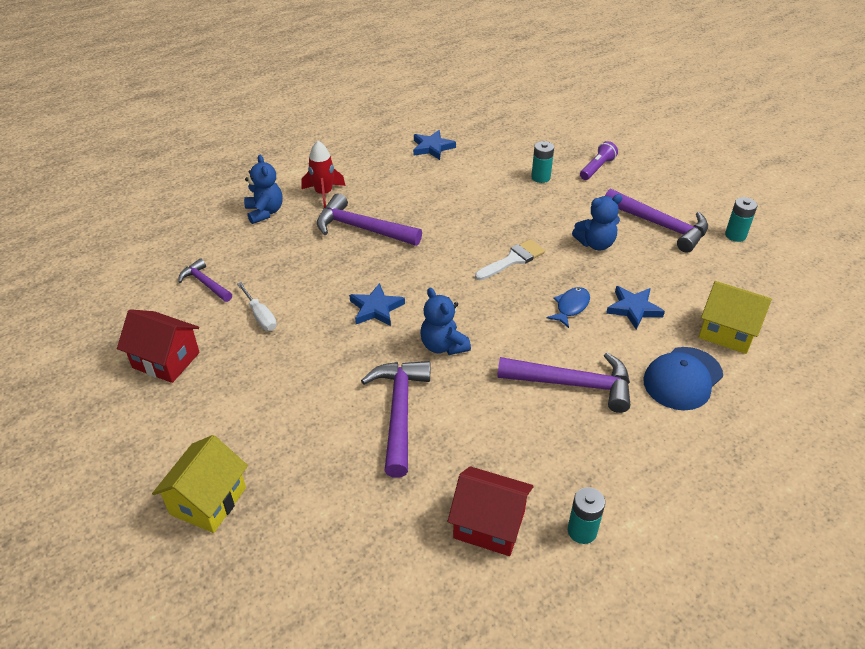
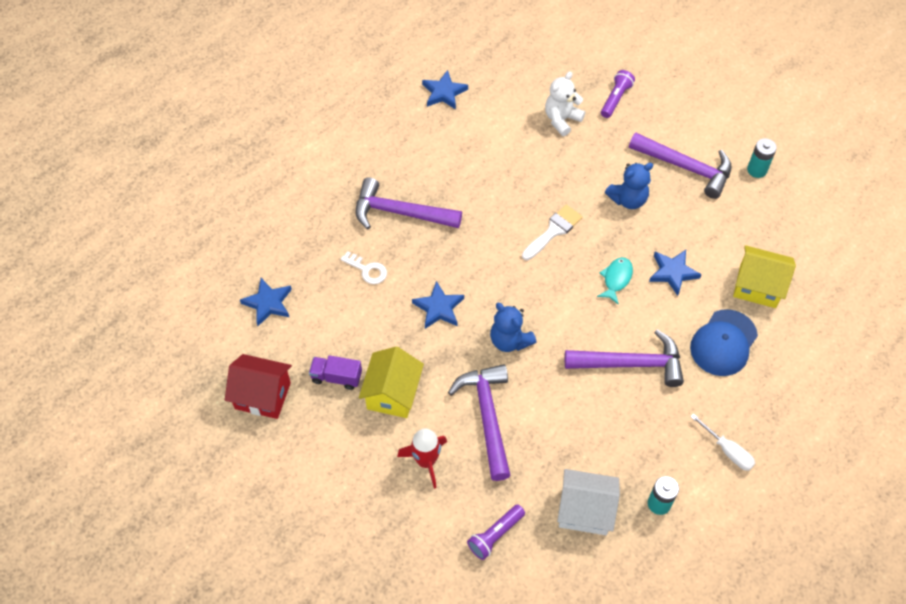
camera: 10 degrees left, 15 degrees up
yellow house [152,435,248,533] -> yellow house moved to [359,347,424,418]
purple hammer [178,258,232,302] -> blue star [240,278,292,326]
white screwdriver [237,282,277,331] -> white screwdriver moved to [690,414,755,471]
blue teddy bear [244,155,283,224] -> none
red rocket [301,141,345,208] -> red rocket moved to [397,429,447,489]
red house [448,466,534,556] -> white house [557,469,620,535]
turquoise battery [531,141,554,183] -> white teddy bear [545,71,585,136]
blue fish [547,287,590,328] -> turquoise fish [597,257,633,305]
none -> purple truck [309,355,362,390]
none -> white key [341,251,387,284]
none -> purple flashlight [467,504,525,560]

